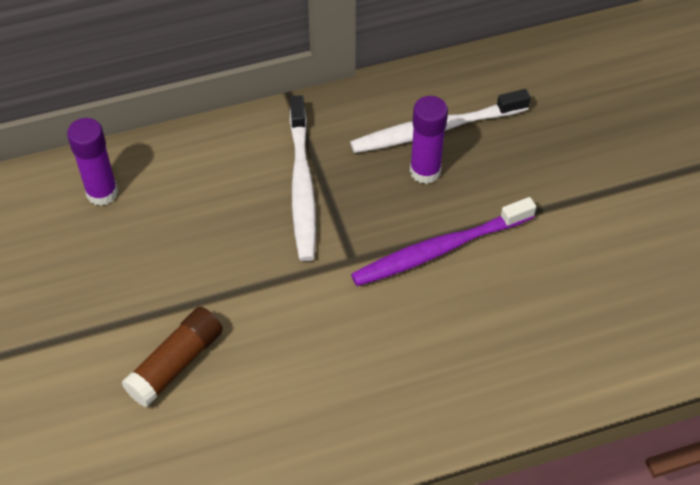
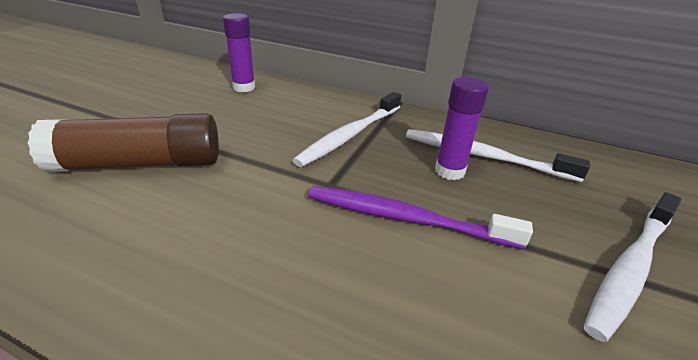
camera: 40 degrees right, 20 degrees down
brown glue stick [121,307,223,407] -> brown glue stick [28,113,219,172], size x1.58
none -> white toothbrush [584,192,682,342]

